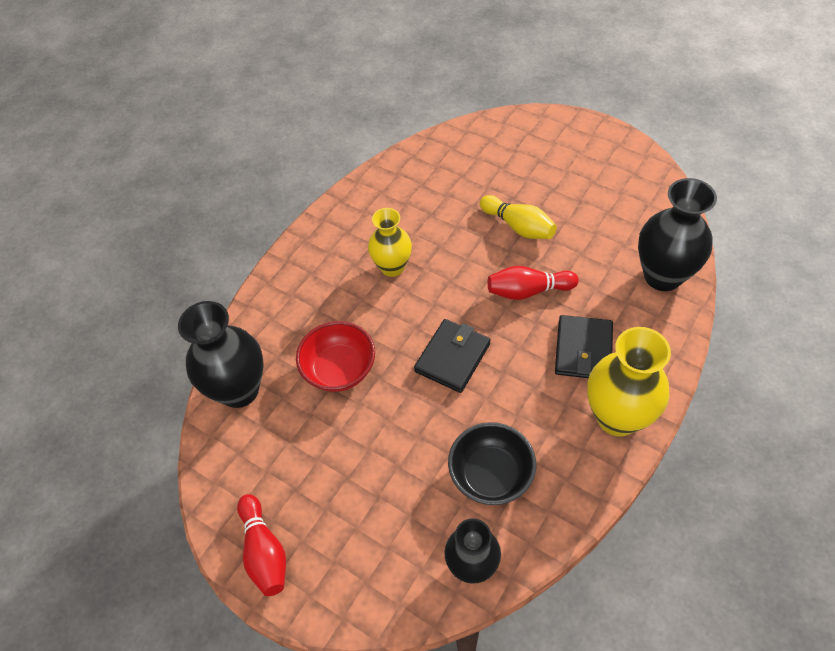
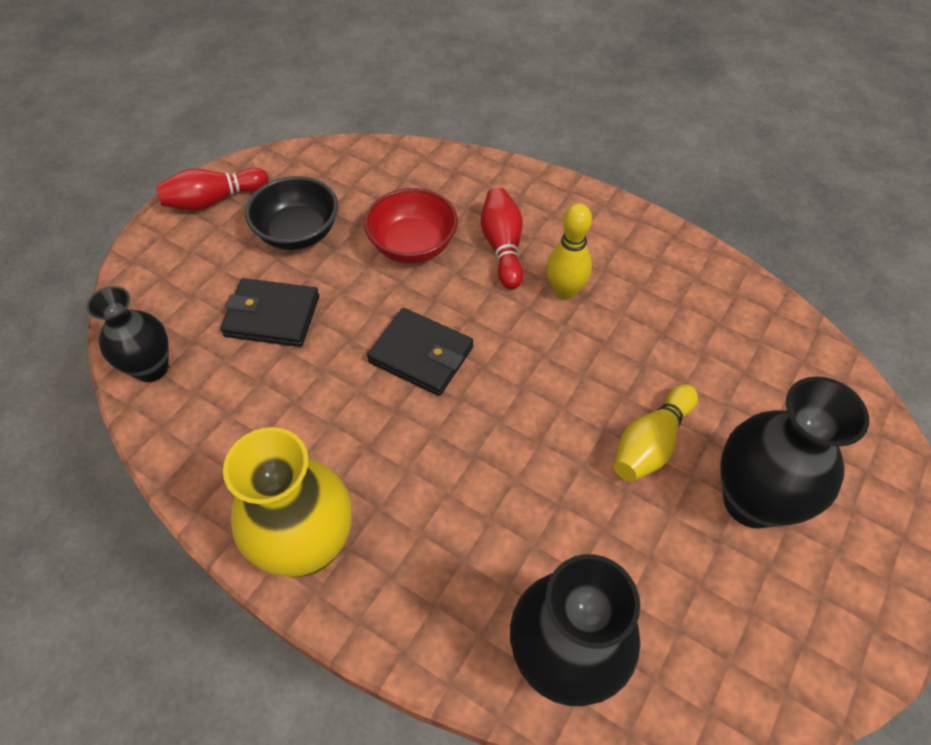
camera: 85 degrees right, 0 degrees up
black vase [178,301,264,408] -> black vase moved to [720,376,869,528]
yellow vase [368,208,412,277] -> yellow bowling pin [546,203,592,300]
black bowl [448,422,536,505] -> black bowl moved to [245,176,338,250]
red bowling pin [488,266,579,300] -> red bowling pin moved to [481,188,524,289]
black wallet [555,315,613,378] -> black wallet moved to [220,278,319,347]

